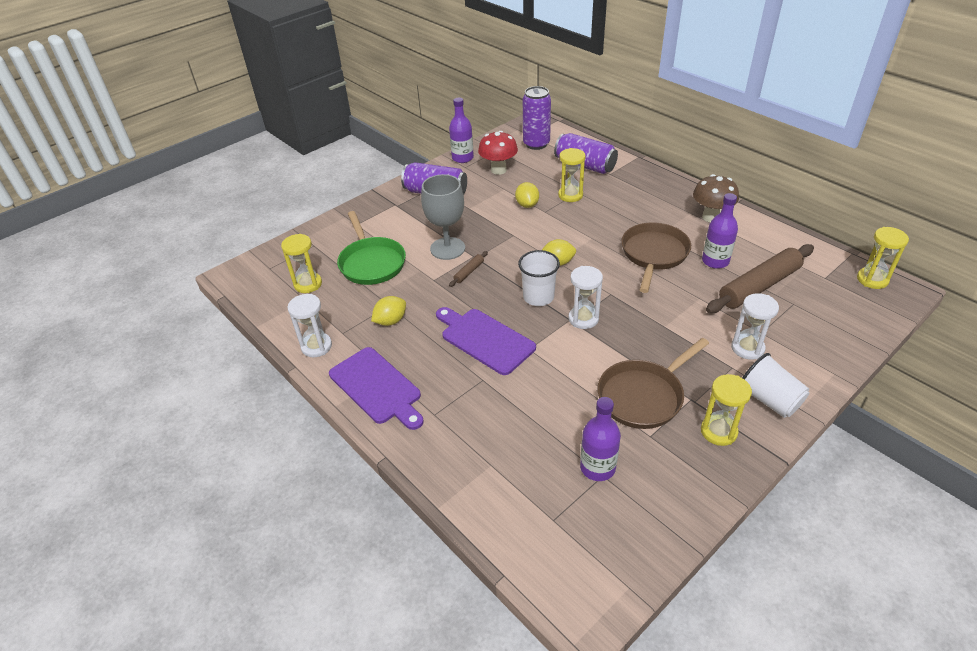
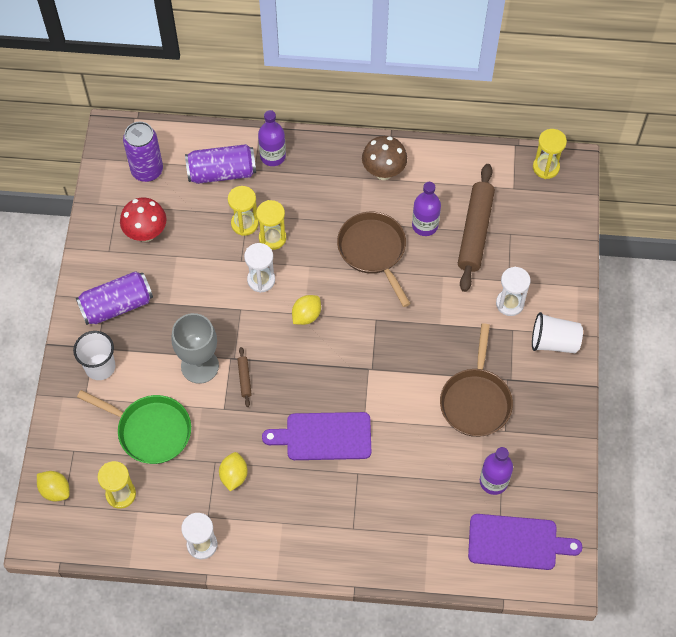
camera: 45 degrees left, 20 degrees up
purple cutting board [329,347,424,430] -> purple cutting board moved to [468,514,582,570]
purple bottle [449,98,474,163] -> purple bottle moved to [258,110,286,166]
yellow lemon [515,182,539,208] -> yellow lemon moved to [37,471,70,501]
white cup [518,250,560,306] -> white cup moved to [73,331,115,380]
white hourglass [568,266,603,329] -> white hourglass moved to [244,243,275,293]
yellow hourglass [701,374,752,446] -> yellow hourglass moved to [256,200,286,250]

